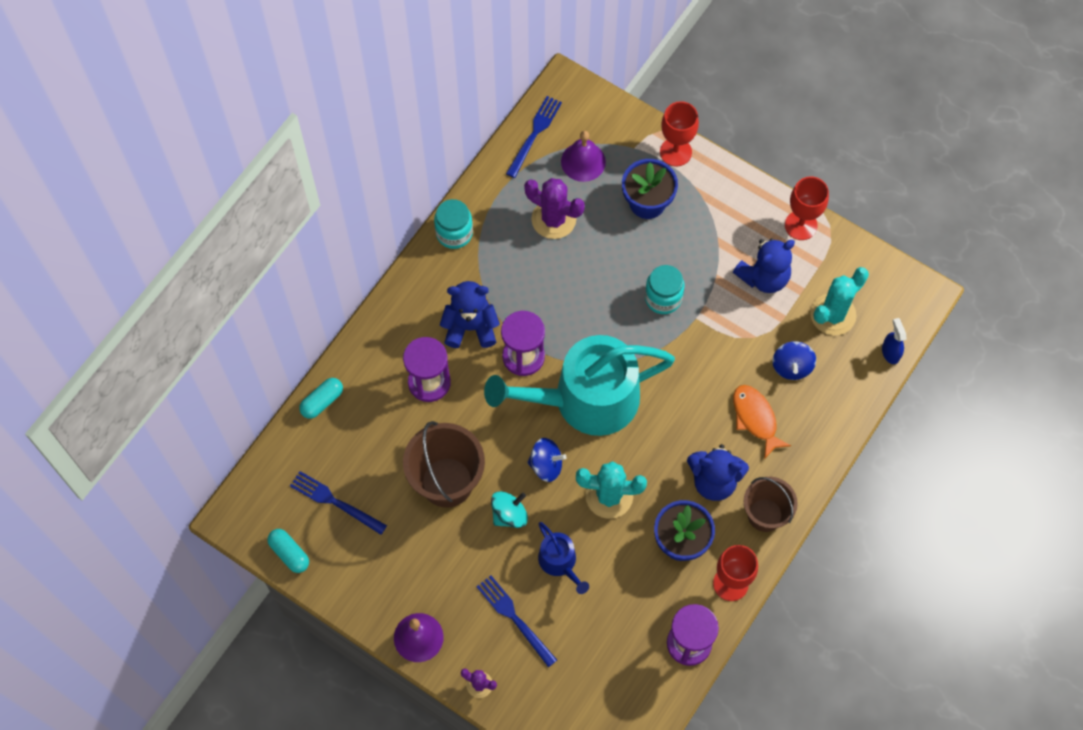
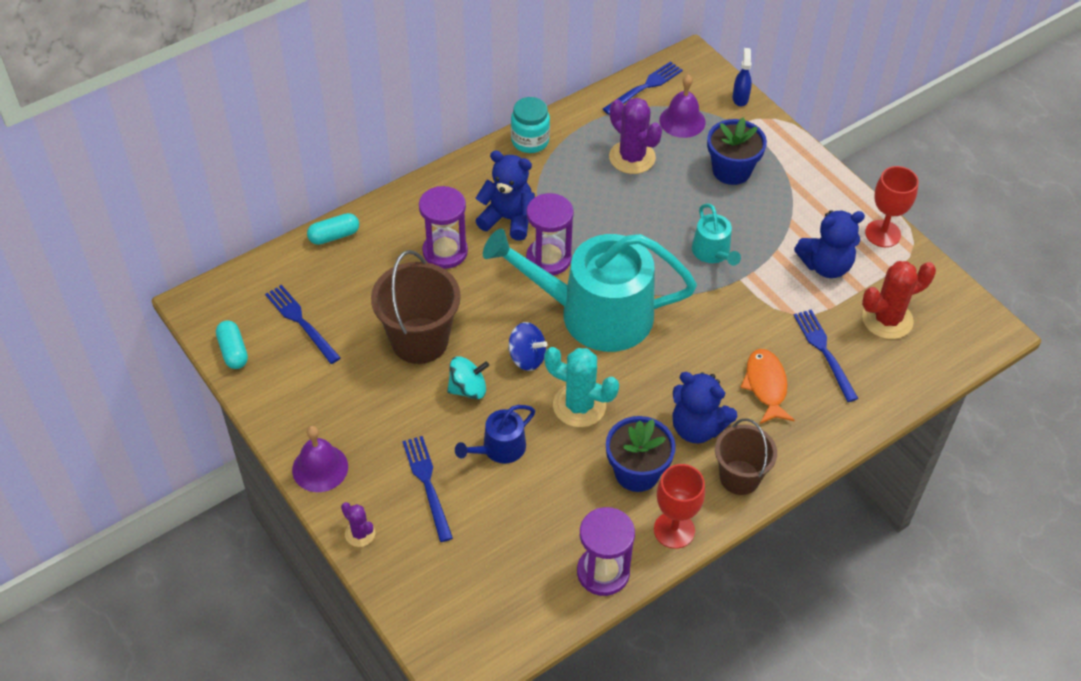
camera: 20 degrees right, 15 degrees down
blue watering can [538,522,589,594] -> blue watering can turned 60 degrees clockwise [455,405,535,464]
turquoise jar [645,265,685,314] -> turquoise watering can [692,203,741,266]
red goblet [660,101,699,166] -> none
blue spinning top [773,341,816,380] -> blue fork [794,310,859,402]
turquoise cactus [810,267,869,335] -> red cactus [862,261,936,339]
blue spray bottle [882,318,907,364] -> blue spray bottle moved to [733,48,752,106]

